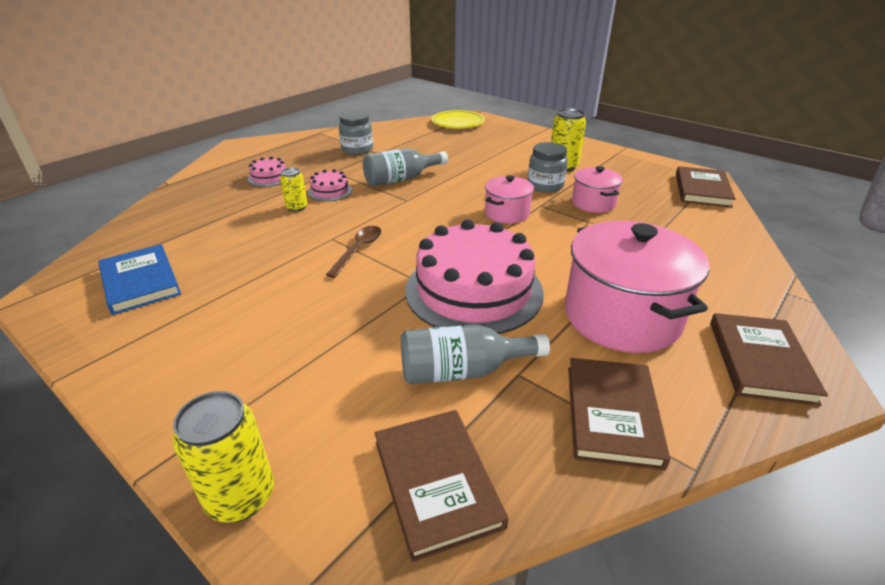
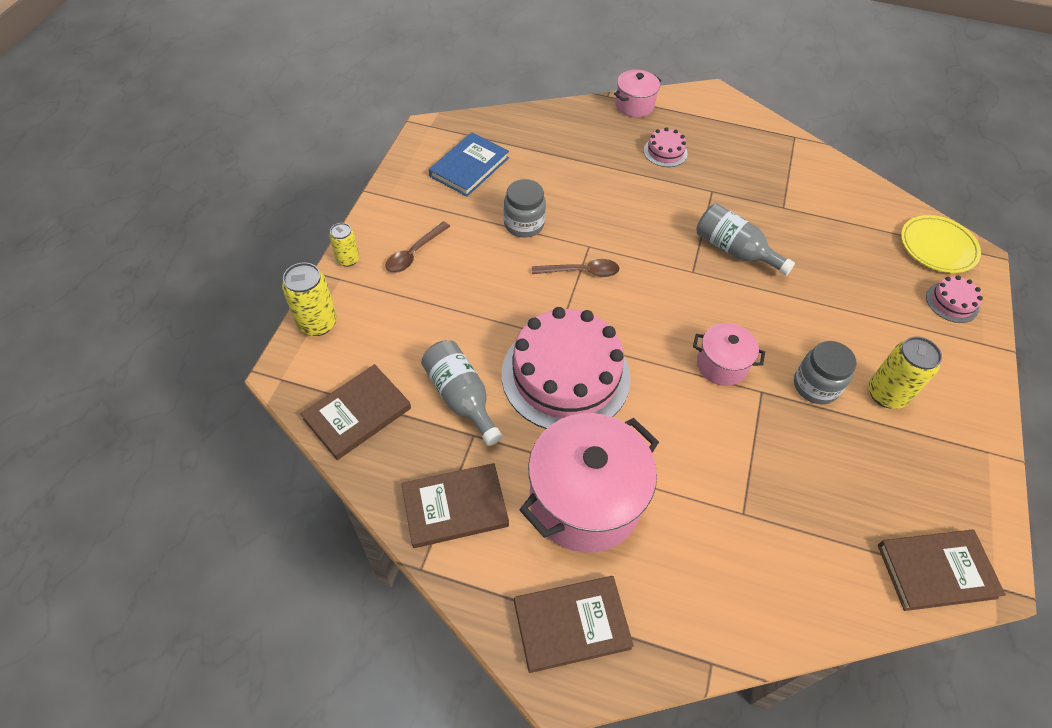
camera: 65 degrees right, 20 degrees up
yellow can [280,168,307,212] -> yellow can moved to [329,223,359,267]
pink cake [308,169,352,202] -> pink cake moved to [926,276,983,323]
grey jar [339,111,373,155] -> grey jar moved to [504,179,546,237]
pink pot [572,166,623,213] -> pink pot moved to [614,70,662,117]
none -> brown spoon [385,221,450,273]

